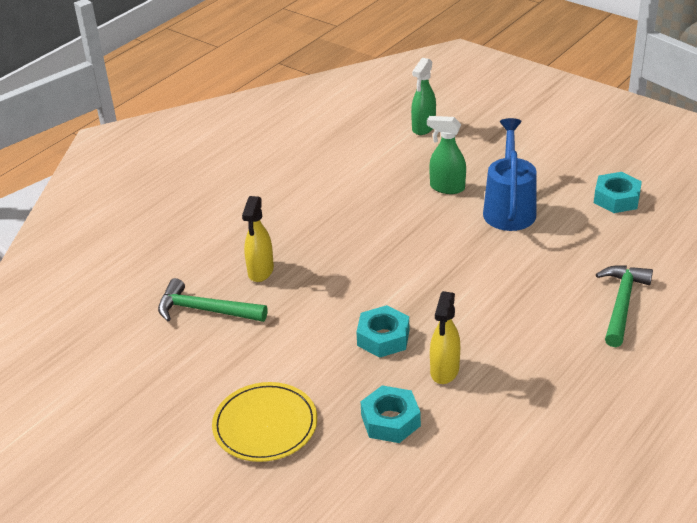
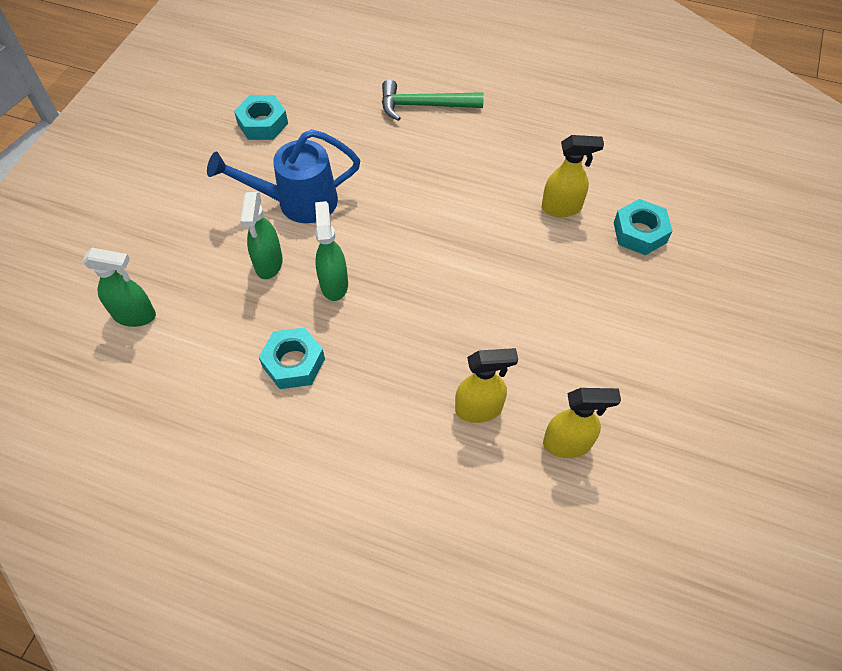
camera: 110 degrees left, 20 degrees up
green hammer [158,278,268,322] -> yellow spray bottle [543,388,621,458]
yellow plate [212,382,317,462] -> none
turquoise nut [356,305,409,358] -> turquoise nut moved to [259,328,325,389]
none -> green spray bottle [315,201,348,301]

